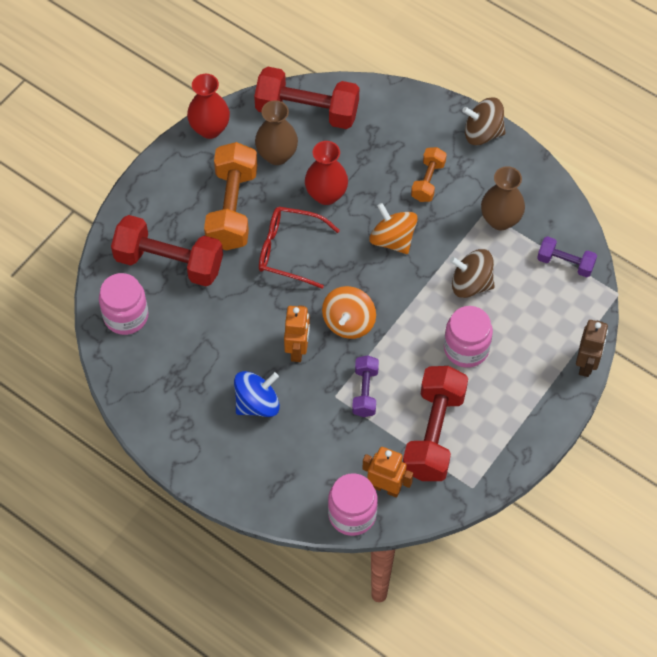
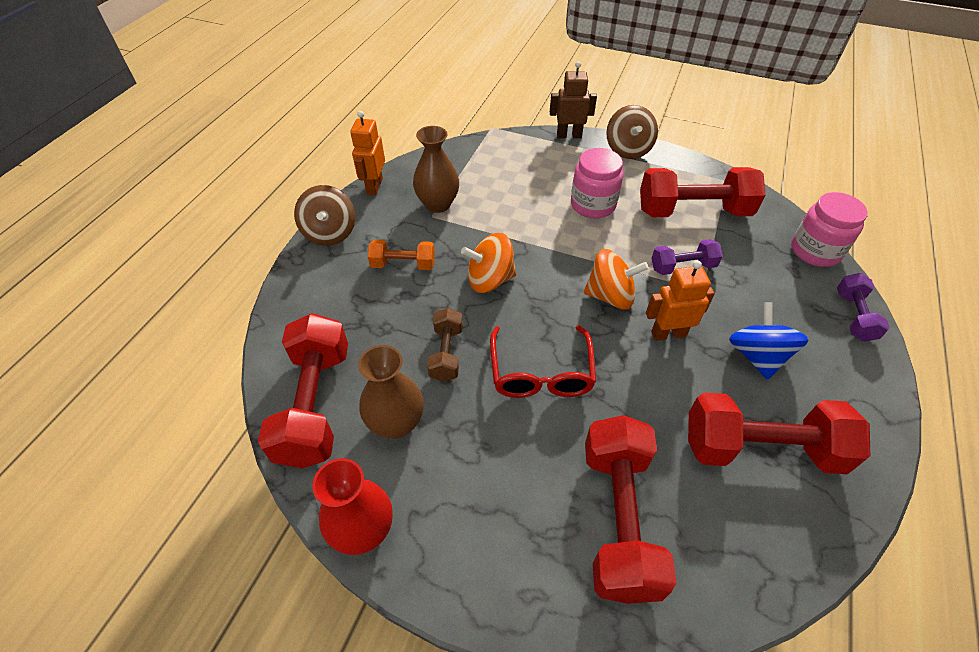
camera: 105 degrees left, 10 degrees down
pink jar [99,273,148,335] -> none
orange dumbbell [204,142,257,250] -> none
blue spinning top [234,371,280,417] -> blue spinning top turned 45 degrees clockwise [729,302,809,380]
red vase [305,141,348,205] -> brown dumbbell [427,308,463,382]
orange robot [362,447,413,498] -> orange robot moved to [350,111,385,195]
orange spinning top [369,203,418,254] -> orange spinning top turned 45 degrees clockwise [461,233,516,293]
brown spinning top [450,249,495,298] -> brown spinning top moved to [606,105,658,159]
purple dumbbell [537,236,597,277] -> purple dumbbell moved to [837,273,890,342]
none -> red dumbbell [688,393,870,474]

